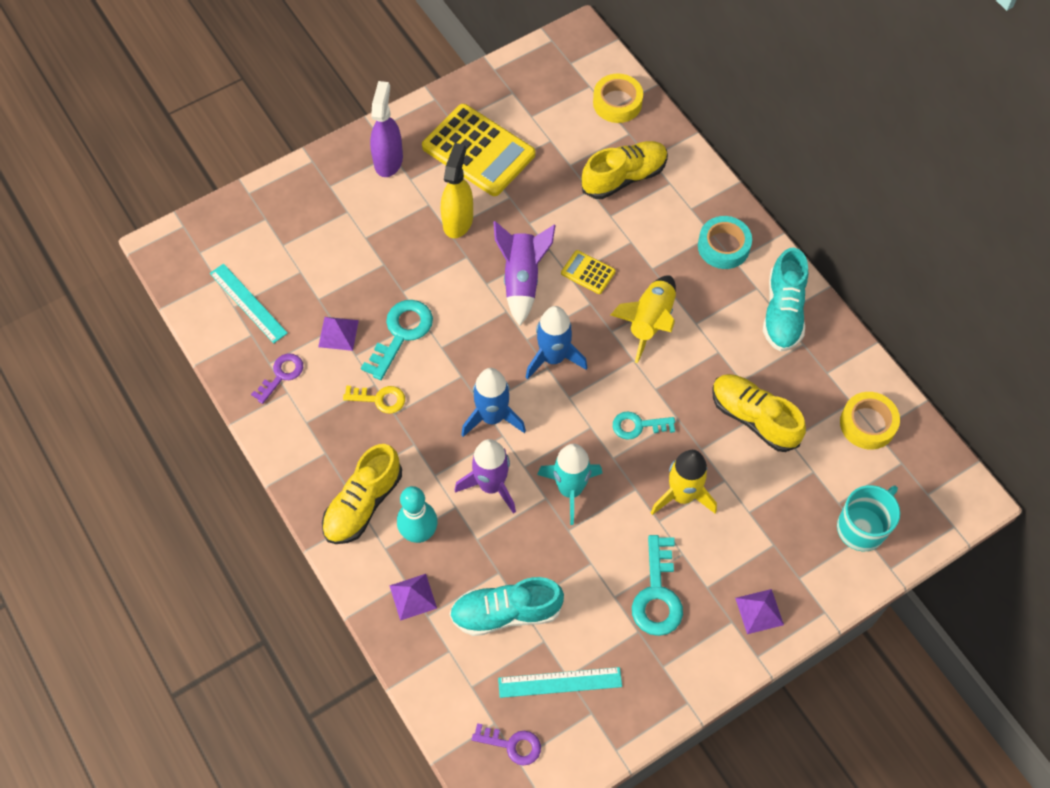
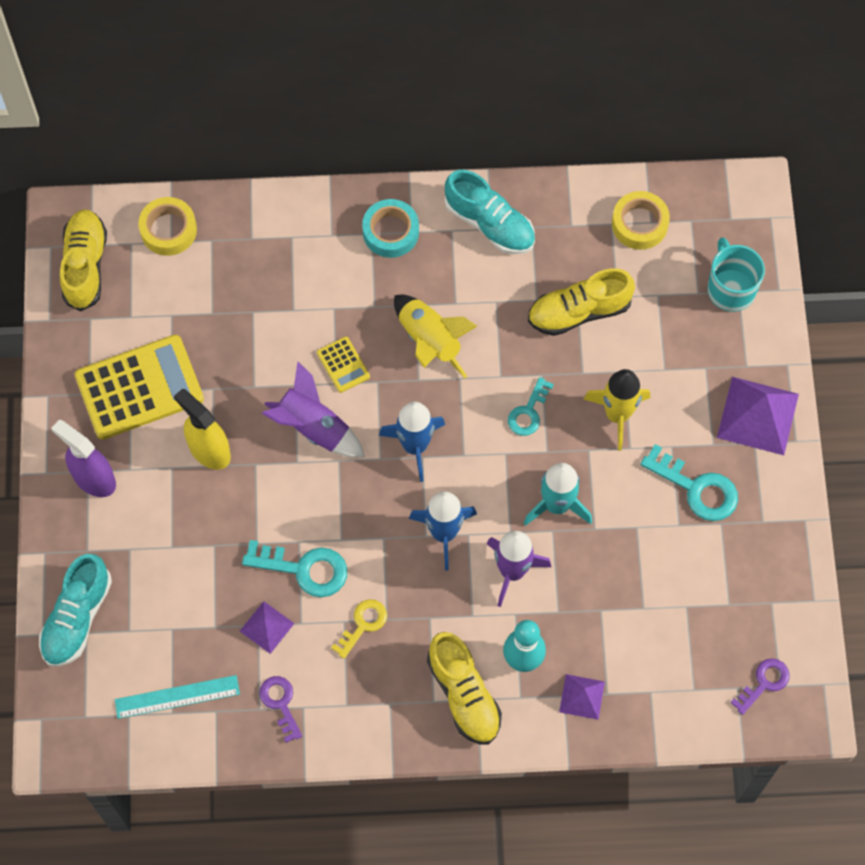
camera: 60 degrees left, 5 degrees up
turquoise key [361,300,433,380] -> turquoise key turned 135 degrees clockwise [242,540,347,597]
turquoise shoe [449,577,564,636] -> turquoise shoe moved to [39,554,112,667]
turquoise ruler [498,667,622,698] -> none
yellow calculator [561,250,615,294] -> yellow calculator turned 90 degrees counterclockwise [317,337,370,393]
yellow shoe [582,141,668,199] -> yellow shoe moved to [60,209,107,311]
purple pyramid [735,589,784,634] -> purple pyramid [717,377,799,455], size x1.81

